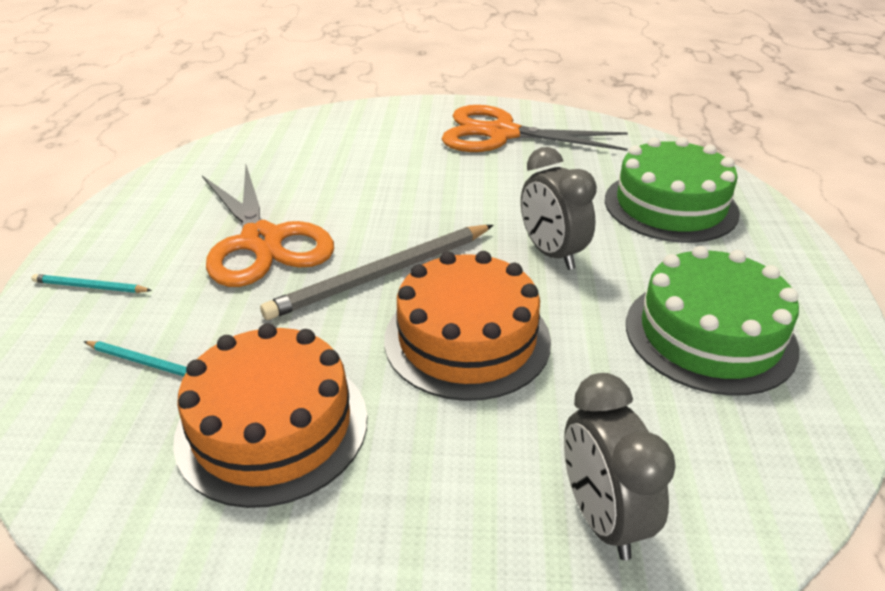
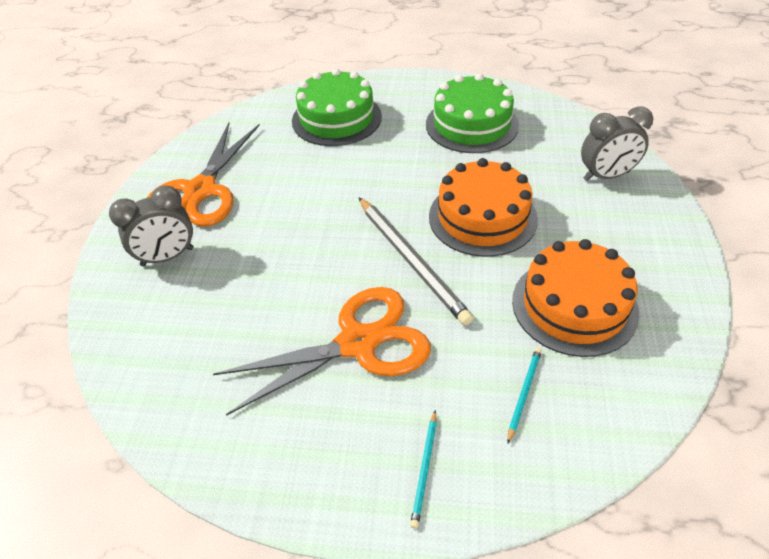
camera: 85 degrees left, 10 degrees up
grey clock [521,147,597,270] -> grey clock moved to [109,186,194,266]

